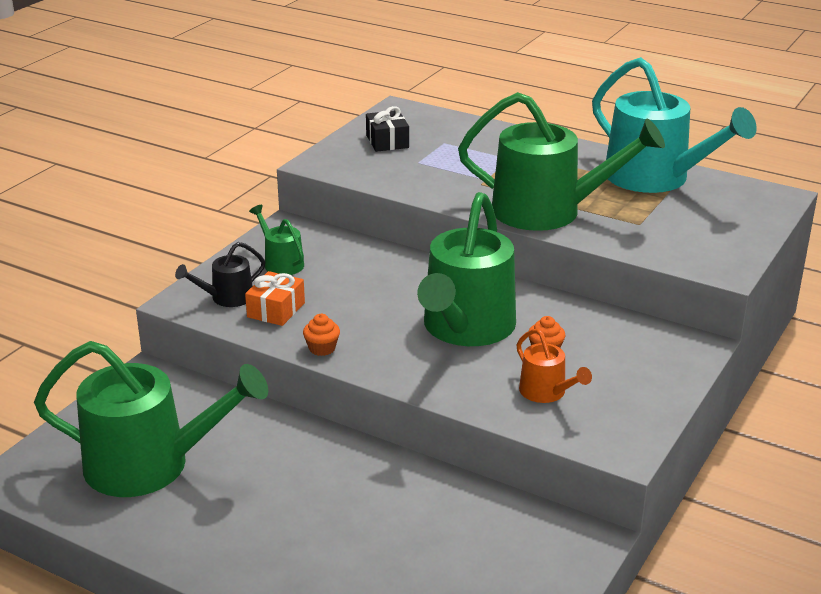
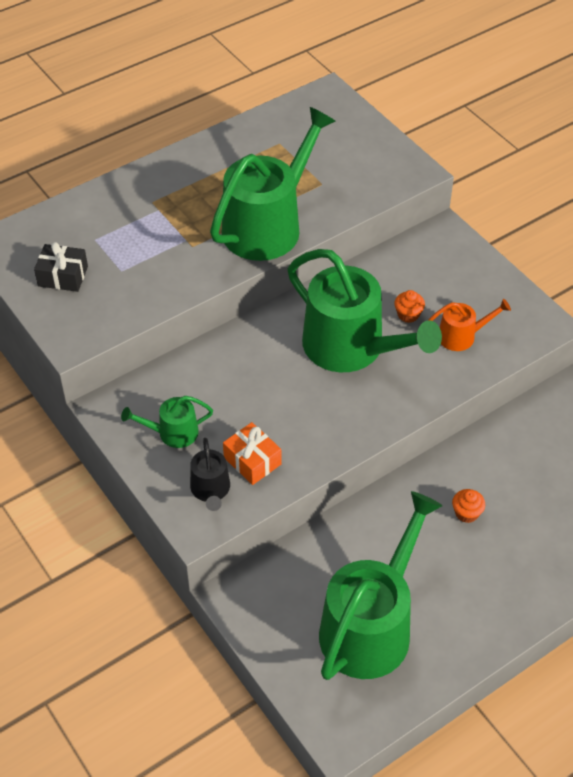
camera: 65 degrees left, 20 degrees up
orange cupcake [303,314,340,356] -> orange cupcake moved to [452,489,485,523]
turquoise watering can [592,57,757,193] -> none

